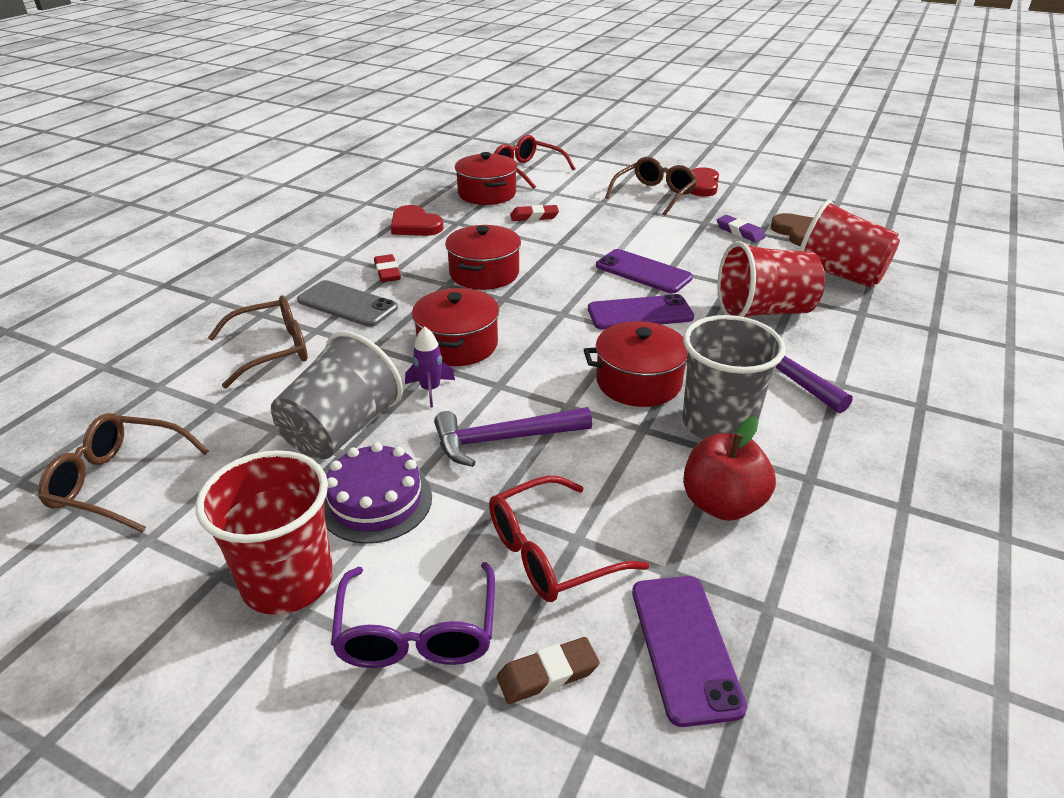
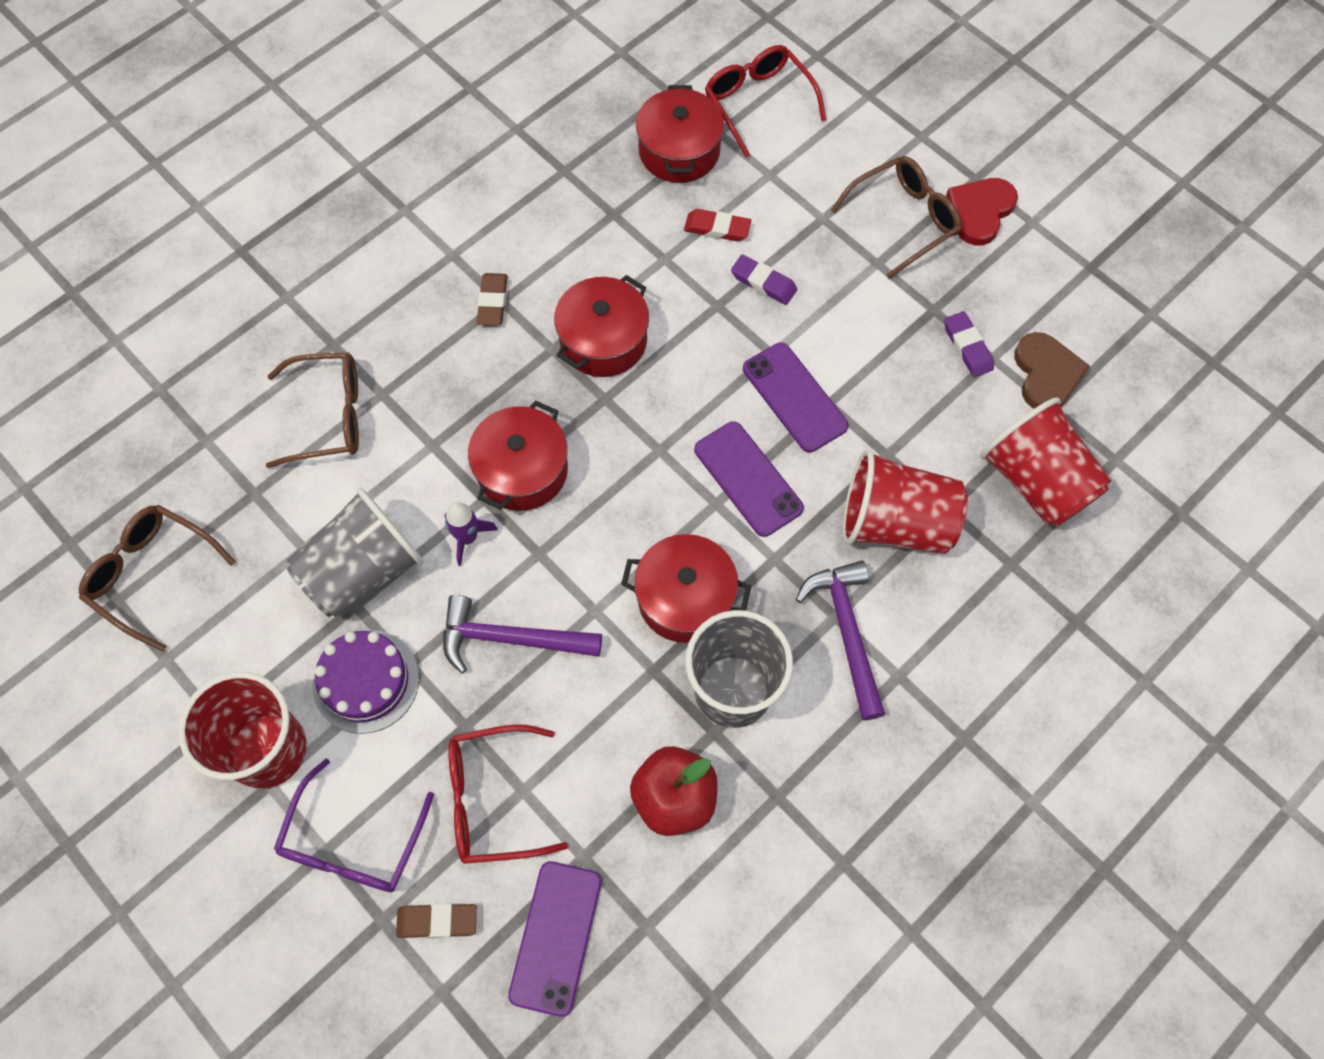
camera: 20 degrees right, 30 degrees up
grey phone [297,280,398,327] -> none
red eraser [374,254,401,282] -> brown eraser [477,273,508,325]
red heart [391,205,444,236] -> none
purple phone [588,294,694,330] -> purple phone turned 45 degrees clockwise [694,421,804,537]
none -> purple eraser [731,255,797,305]

